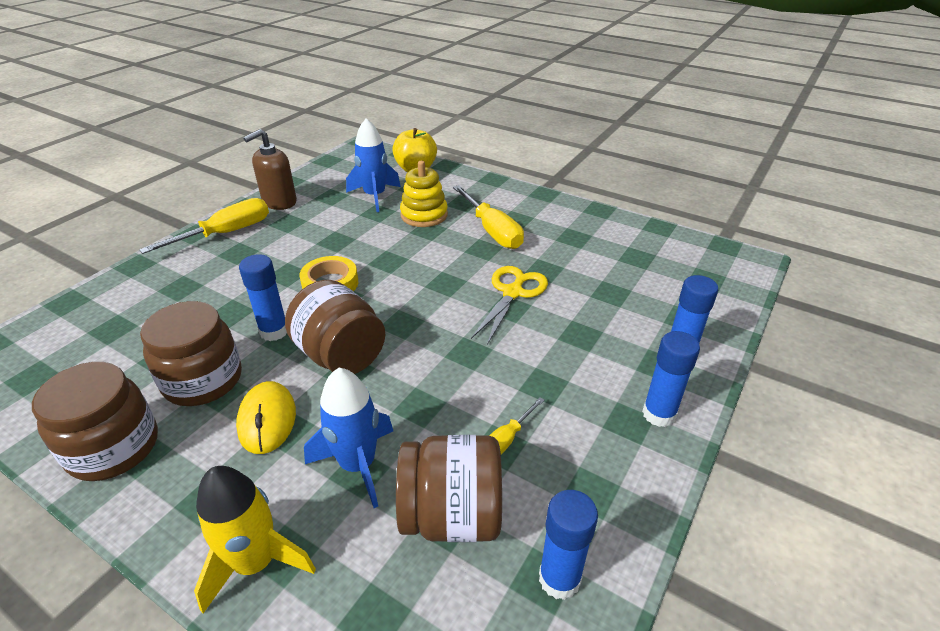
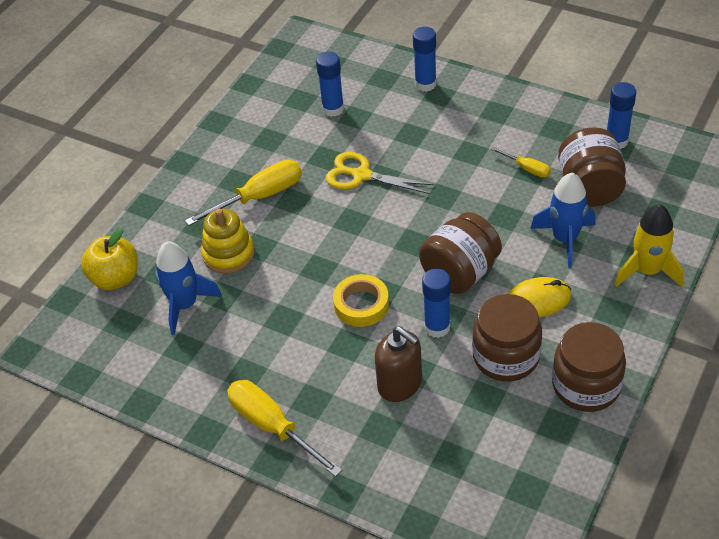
camera: 90 degrees left, 10 degrees up
brown soap dispenser [243,129,297,210] -> brown soap dispenser moved to [375,326,422,402]
blue glue stick [642,331,700,427] -> blue glue stick moved to [316,52,344,117]

